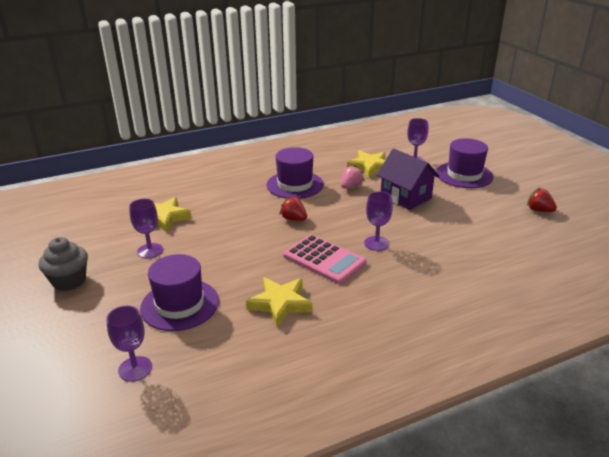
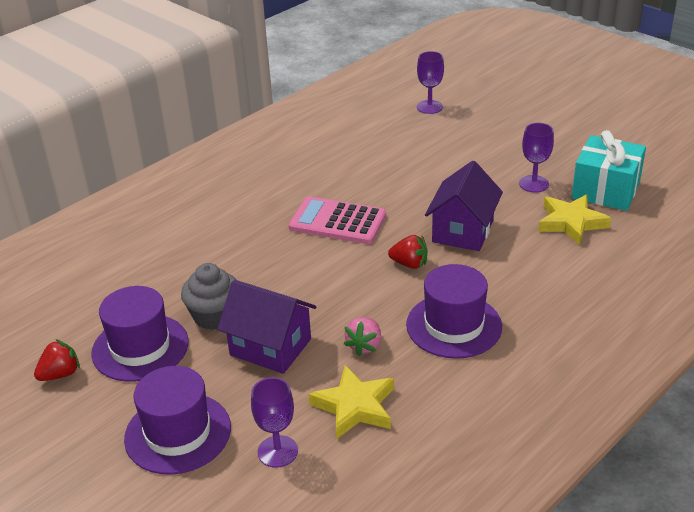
camera: 160 degrees right, 5 degrees up
grey cupcake [39,237,88,291] -> grey cupcake moved to [181,263,236,330]
purple hat [140,254,219,331] -> purple hat moved to [91,286,189,382]
yellow star [246,277,313,327] -> none
purple goblet [364,192,393,251] -> none
red strawberry [527,188,557,212] -> red strawberry turned 60 degrees counterclockwise [34,339,80,381]
none -> purple house [425,161,503,251]
none -> turquoise gift [571,130,646,211]

